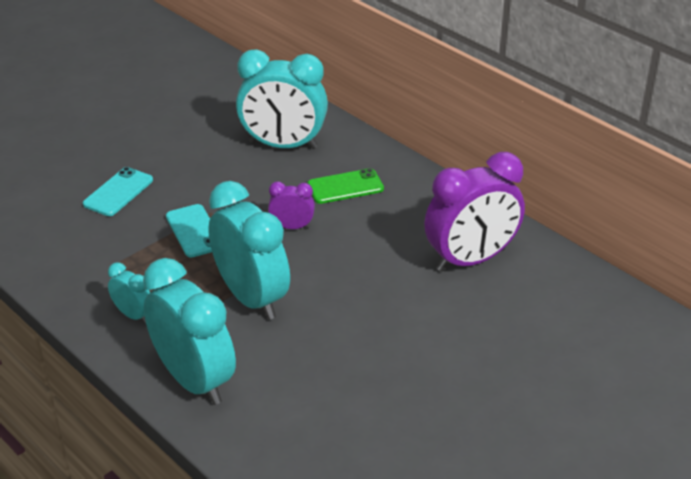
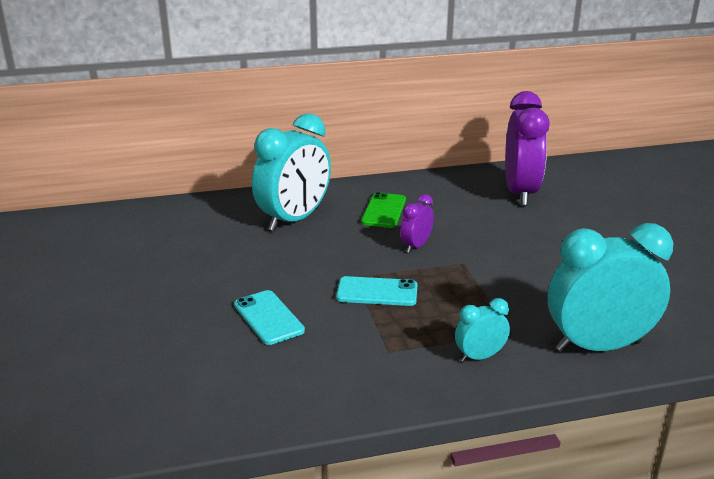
camera: 60 degrees left, 10 degrees down
turquoise clock [208,181,290,320] -> none

